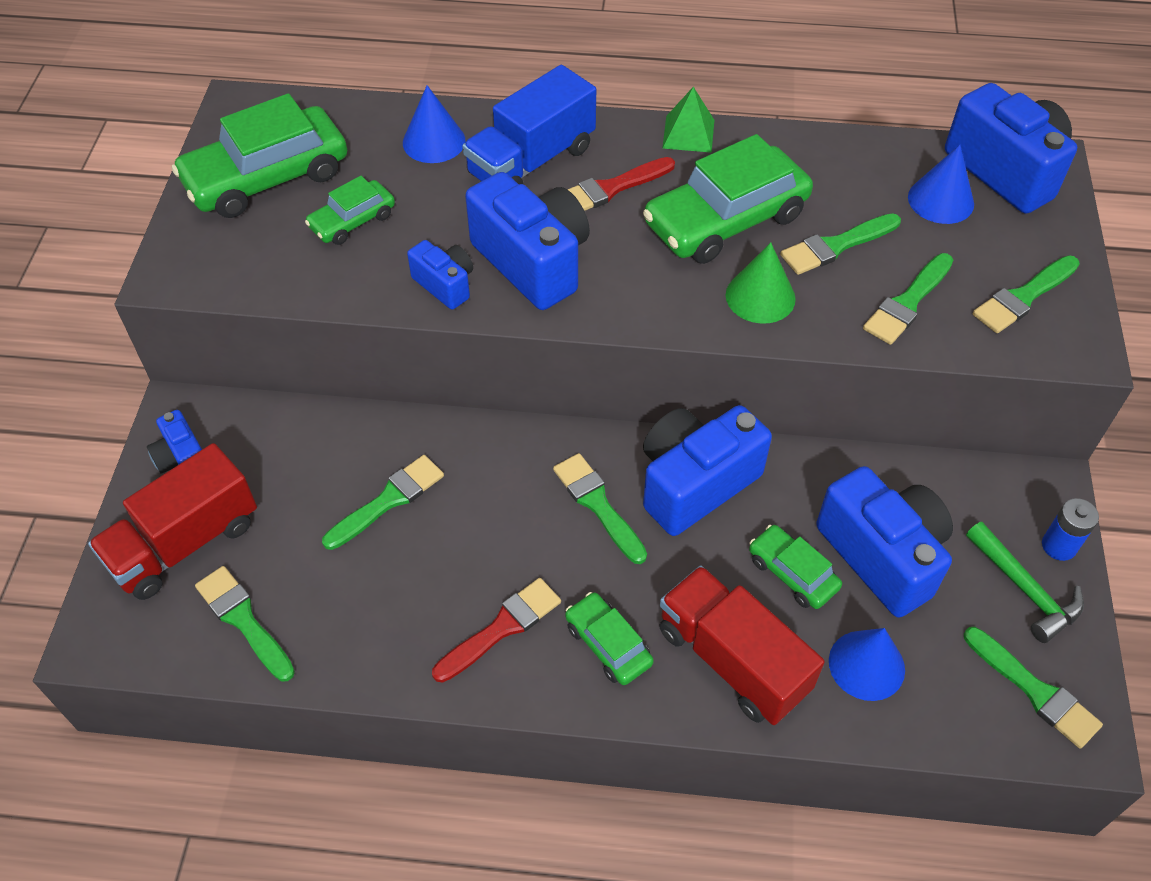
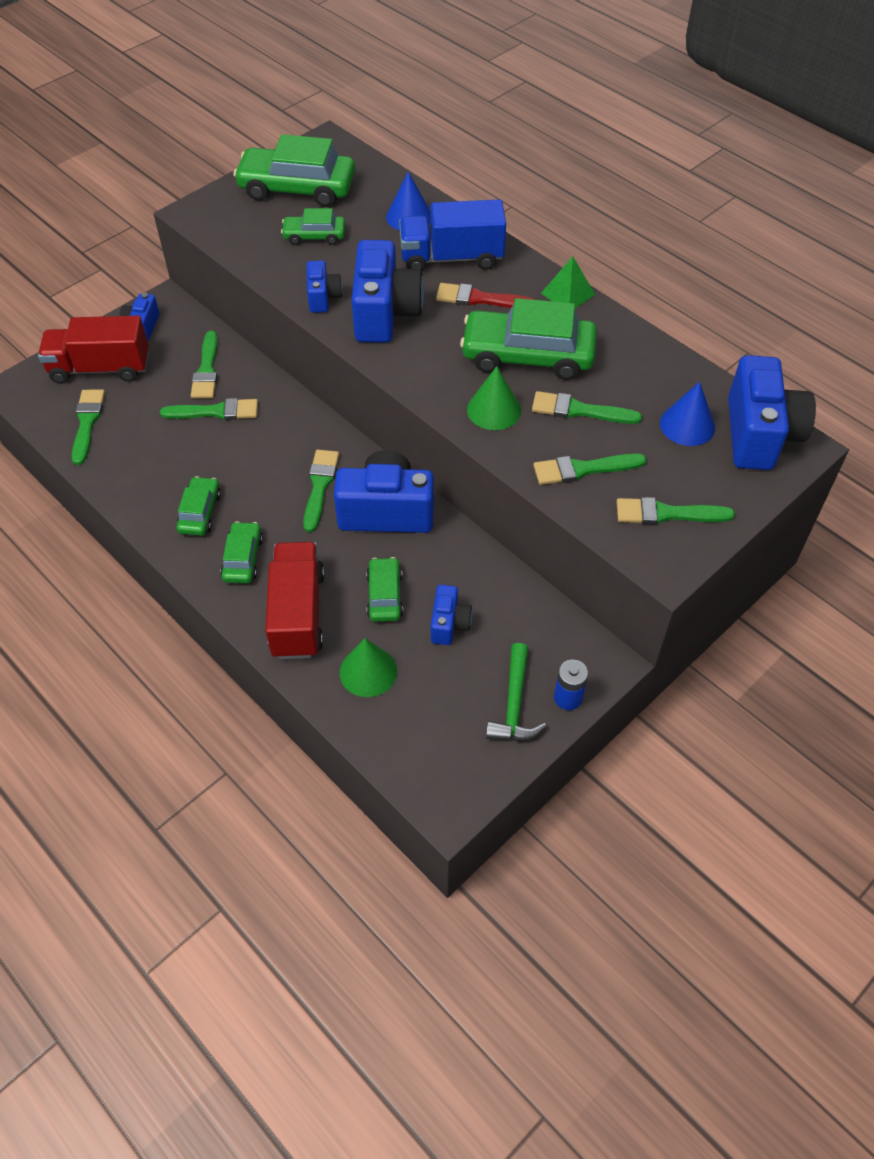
camera: 40 degrees right, 0 degrees up
red brush [432,578,561,683] -> green car [176,476,221,536]
blue camera [816,466,953,618] -> blue camera [431,585,472,645], size x0.52
blue cone [829,628,905,701] -> green cone [339,638,397,697]
green brush [964,627,1103,748] -> green brush moved to [191,331,218,399]

